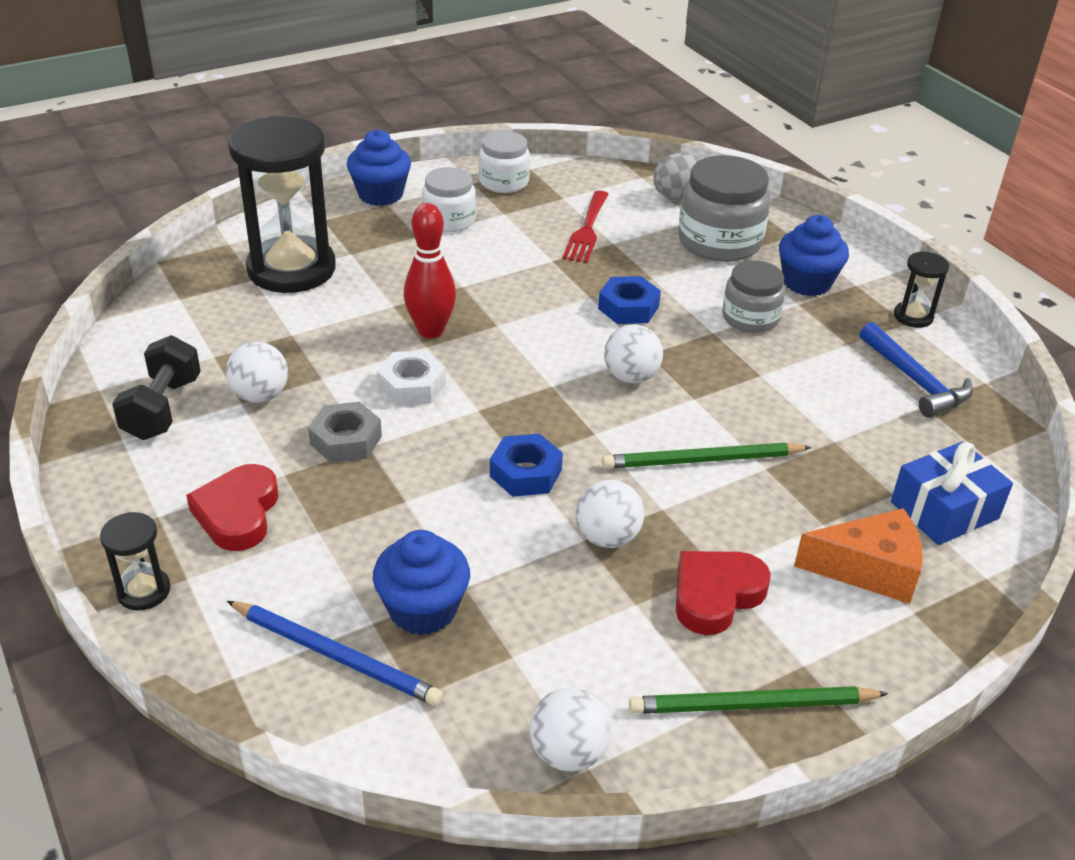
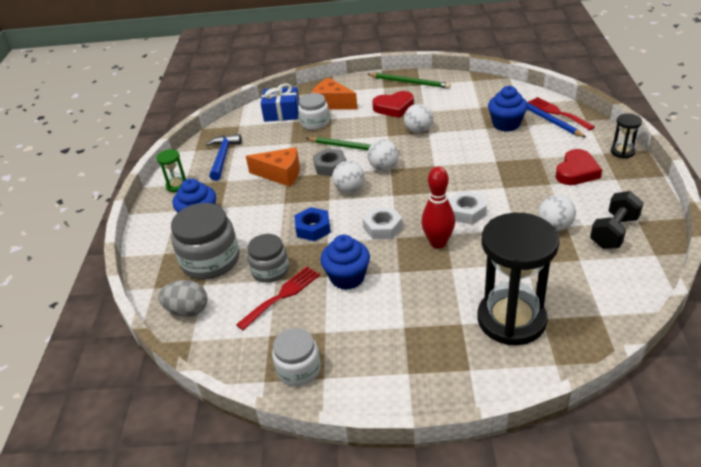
camera: 145 degrees left, 0 degrees up
grey nut [308,402,382,463] -> grey nut moved to [313,148,346,176]
blue cupcake [347,130,411,206] -> blue cupcake moved to [320,235,370,290]
white jar [422,167,476,232] -> white jar moved to [298,93,330,130]
blue nut [490,434,563,497] -> none
white ball [530,687,612,772] -> white ball moved to [368,139,399,171]
grey jar [722,260,785,333] -> grey jar moved to [247,234,289,283]
black hourglass [894,251,949,328] -> green hourglass [156,149,187,192]
none -> orange cheese [246,147,300,187]
none -> white nut [363,207,403,239]
none -> red fork [528,97,595,131]

